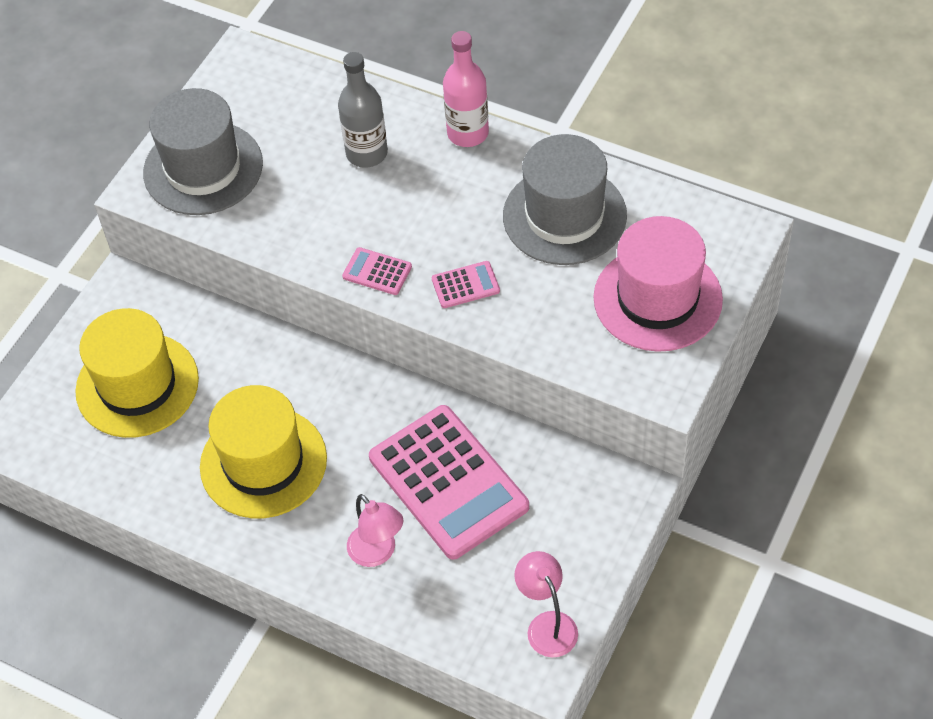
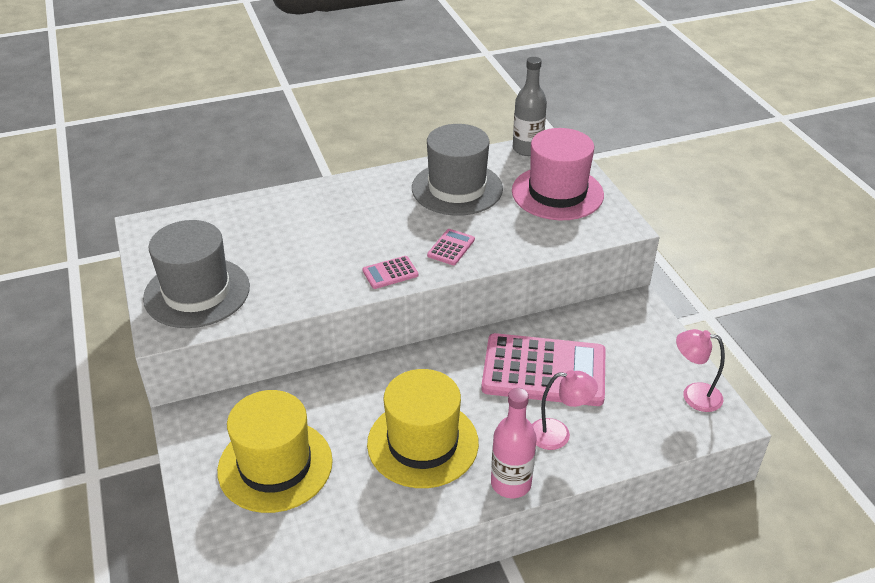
camera: 50 degrees left, 15 degrees down
grey bottle [338,52,388,168] -> grey bottle moved to [513,57,547,156]
pink bottle [443,31,489,147] -> pink bottle moved to [491,388,537,498]

